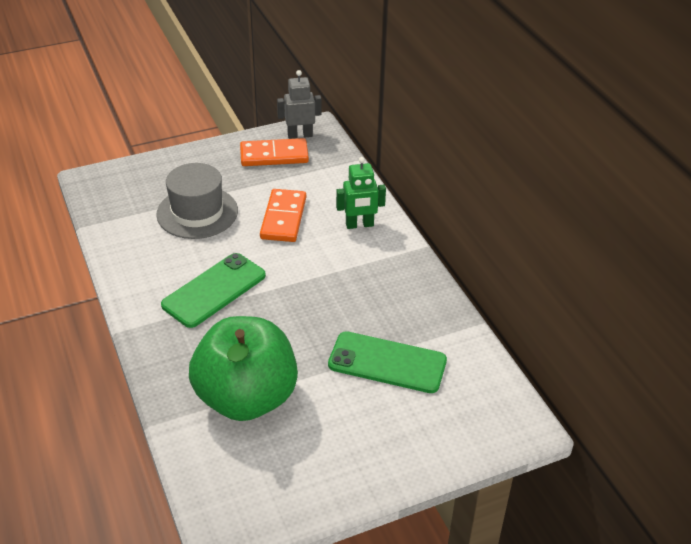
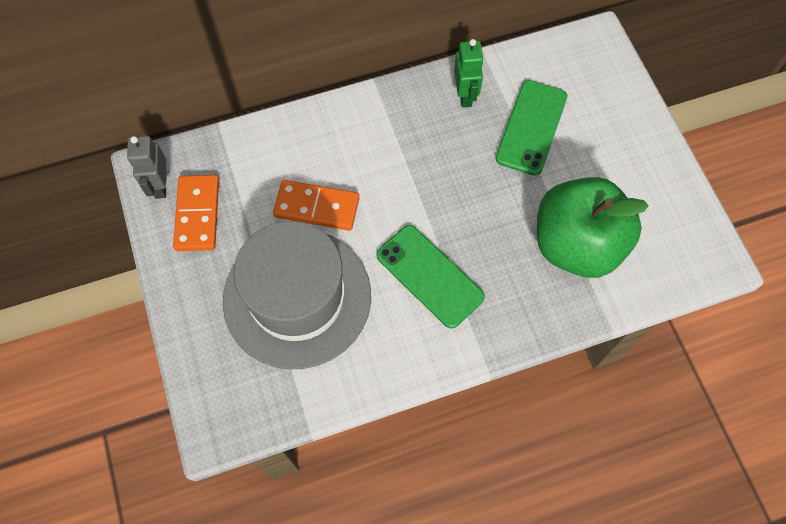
camera: 85 degrees left, 25 degrees up
grey hat [156,163,238,239] -> grey hat [223,221,371,369], size x1.56
green robot [336,157,386,229] -> green robot moved to [454,39,484,108]

